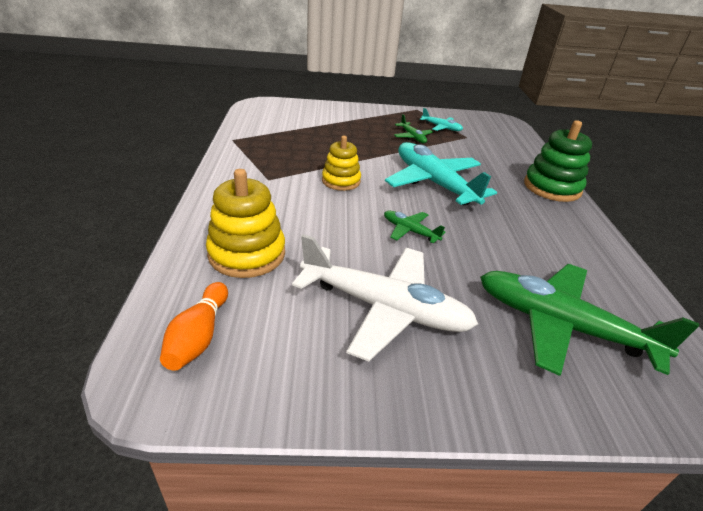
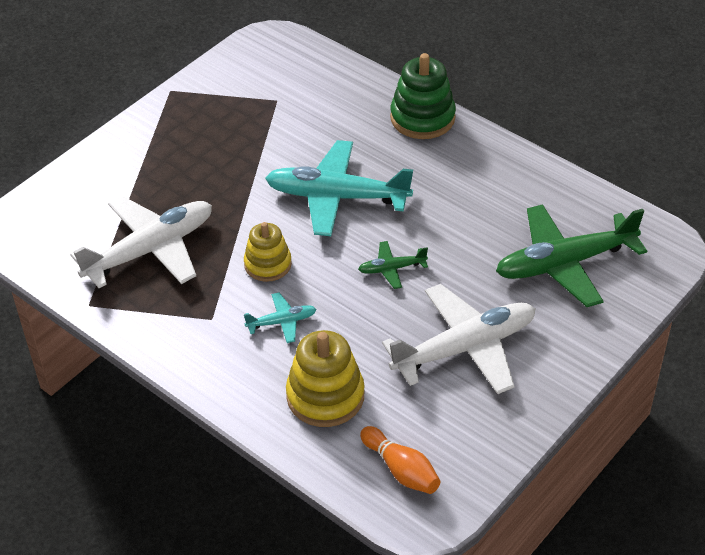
camera: 45 degrees left, 10 degrees up
green plane [394,114,433,144] -> none
turquoise plane [420,108,463,131] -> turquoise plane moved to [244,292,317,343]
none -> white plane [70,196,212,288]

